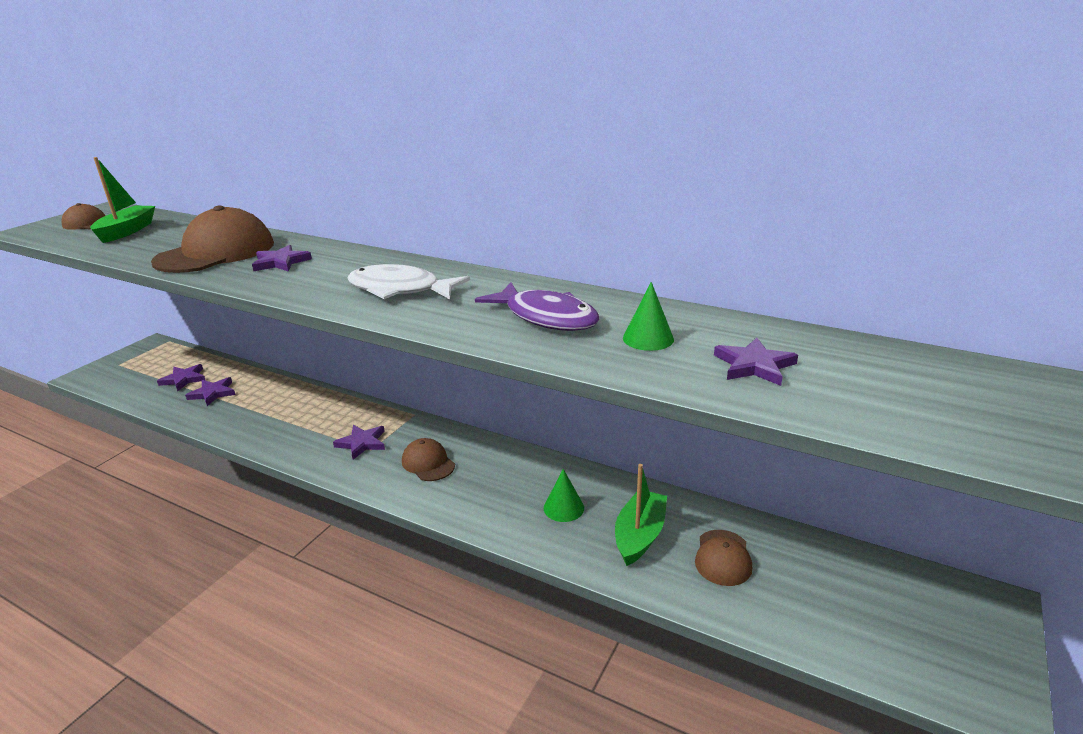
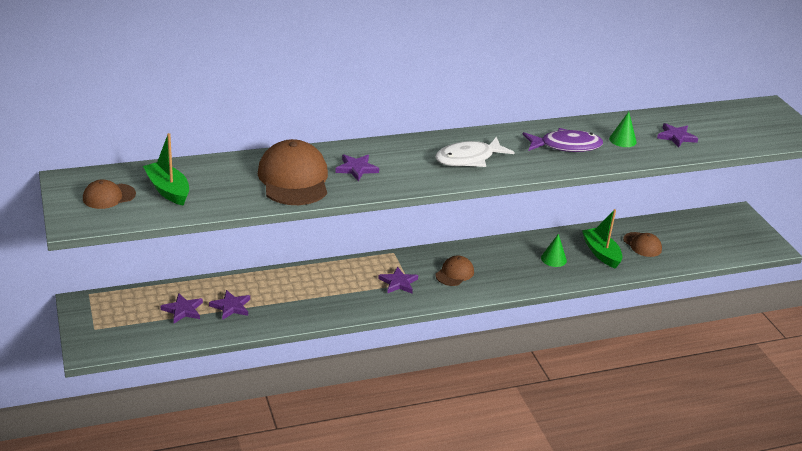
camera: 50 degrees left, 5 degrees up
brown cap [402,438,455,481] -> brown cap turned 120 degrees clockwise [436,256,474,286]

